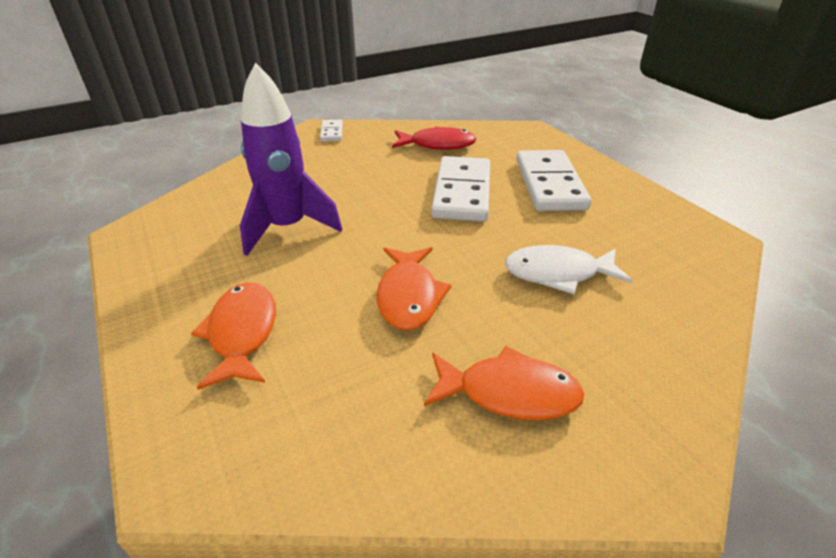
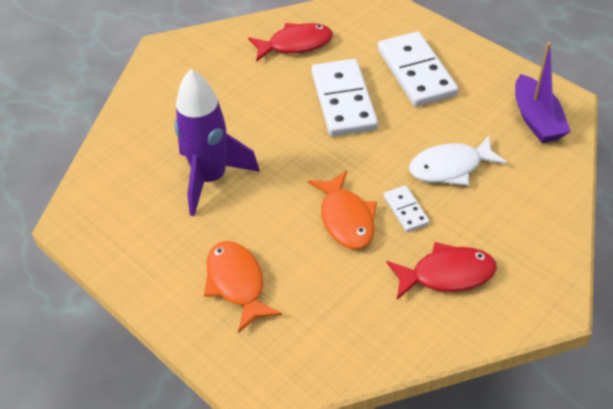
camera: 15 degrees left, 10 degrees up
white domino [320,119,343,142] -> white domino moved to [384,185,430,232]
orange fish [424,346,584,420] -> red fish [386,242,497,300]
none -> purple boat [515,42,571,143]

